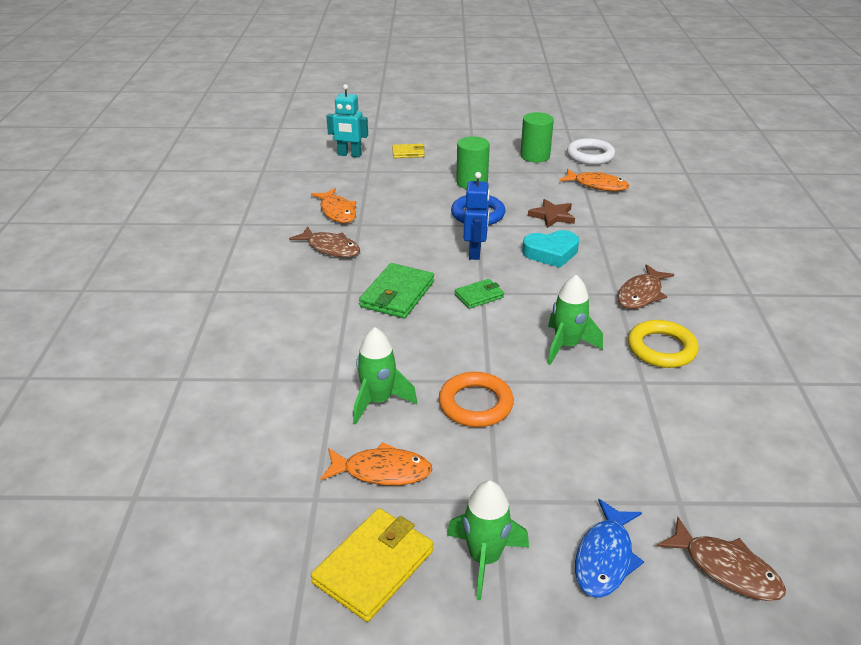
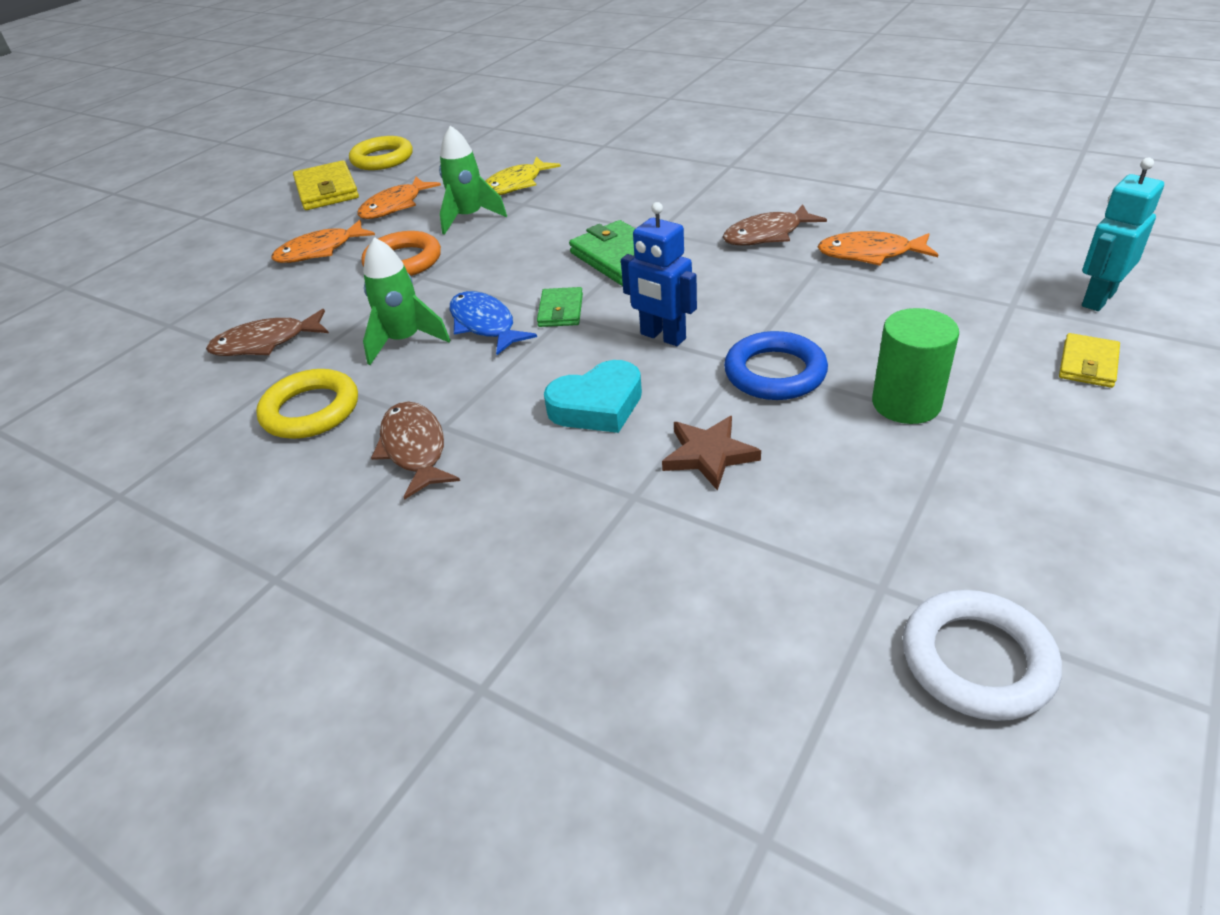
camera: 125 degrees right, 5 degrees up
green rocket [447,480,529,600] -> none
green cylinder [520,112,554,163] -> none
turquoise heart [522,230,579,268] -> turquoise heart turned 135 degrees counterclockwise [544,360,642,433]
orange fish [559,169,629,191] -> orange fish moved to [271,220,375,263]
blue fish [575,499,644,598] -> blue fish moved to [450,291,537,355]
brown fish [657,517,786,601] -> brown fish moved to [206,309,329,356]
none -> yellow ring [349,136,413,170]
none -> yellow fish [485,157,561,195]

